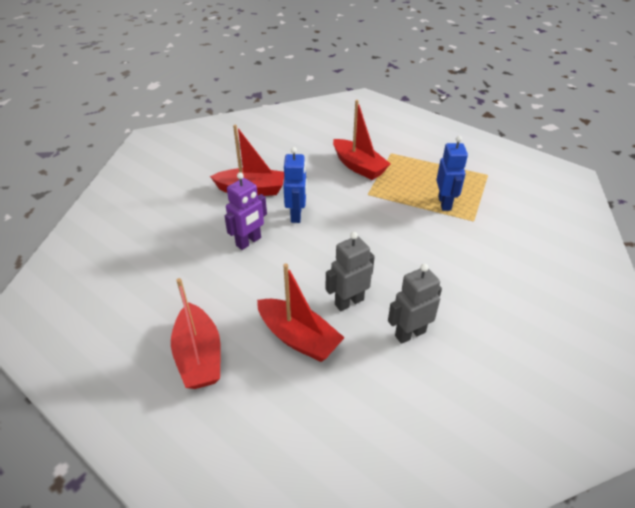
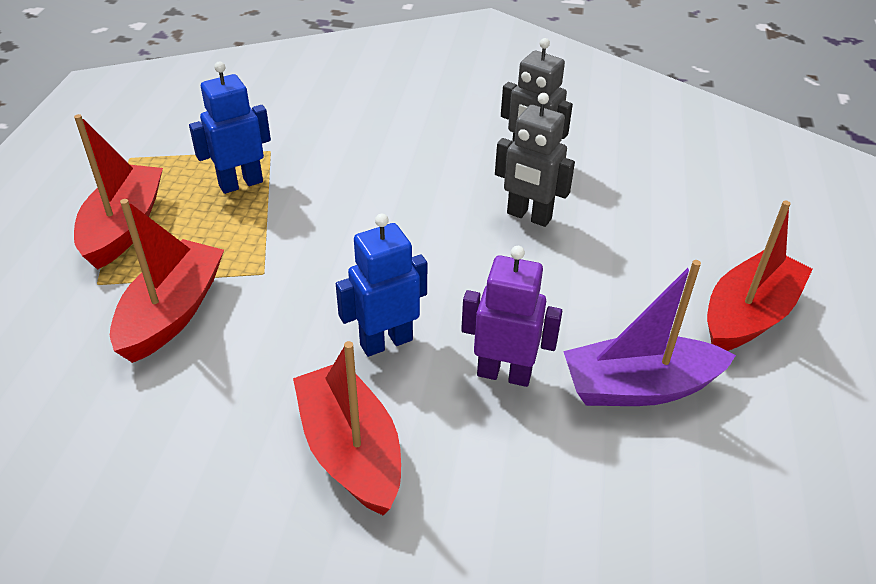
camera: 120 degrees left, 0 degrees up
red boat [257,263,345,362] -> red boat moved to [74,114,163,270]
none -> purple boat [563,260,736,406]

